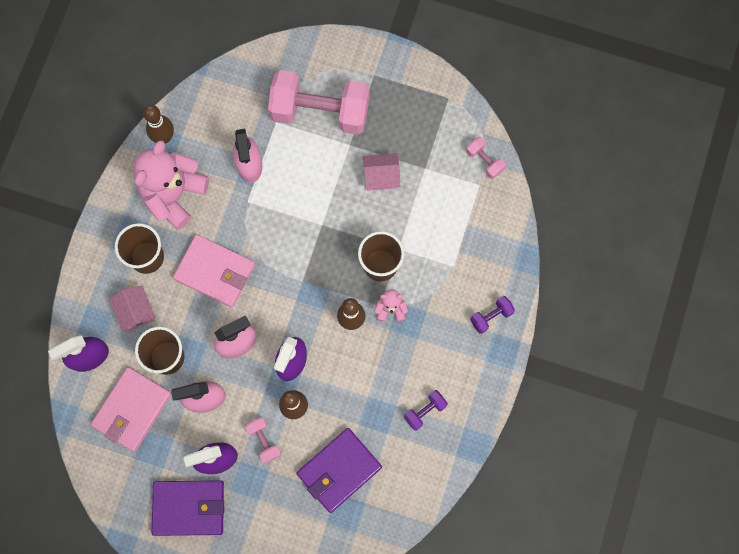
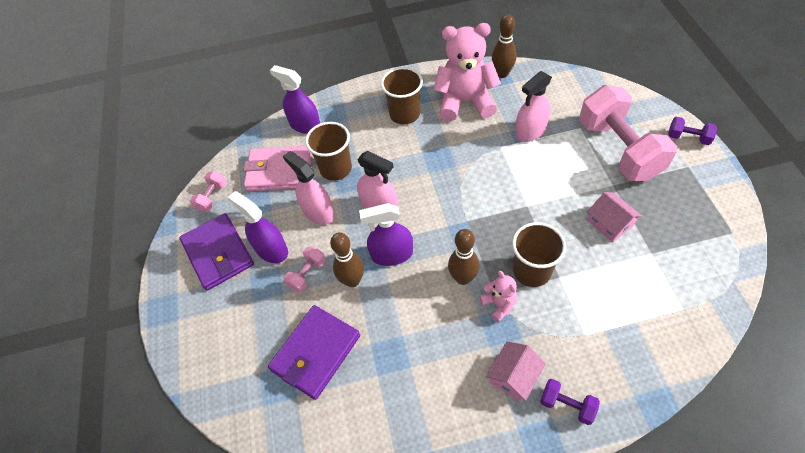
camera: 65 degrees right, 20 degrees down
pink house [109,286,155,332] -> pink house moved to [486,341,546,402]
pink wallet [173,234,255,307] -> none
purple wallet [297,428,382,513] -> purple wallet turned 75 degrees counterclockwise [268,305,360,400]
purple dumbbell [404,390,448,431] -> purple dumbbell moved to [668,117,717,145]
pink dumbbell [466,137,506,179] -> pink dumbbell moved to [190,171,227,213]

